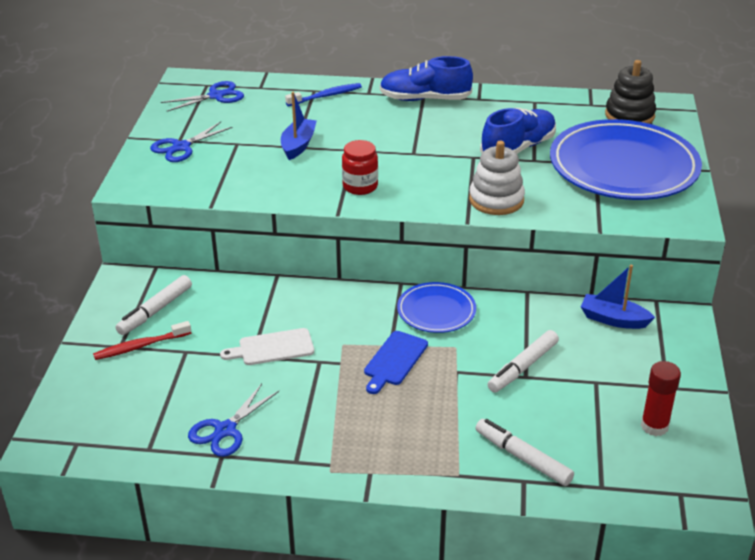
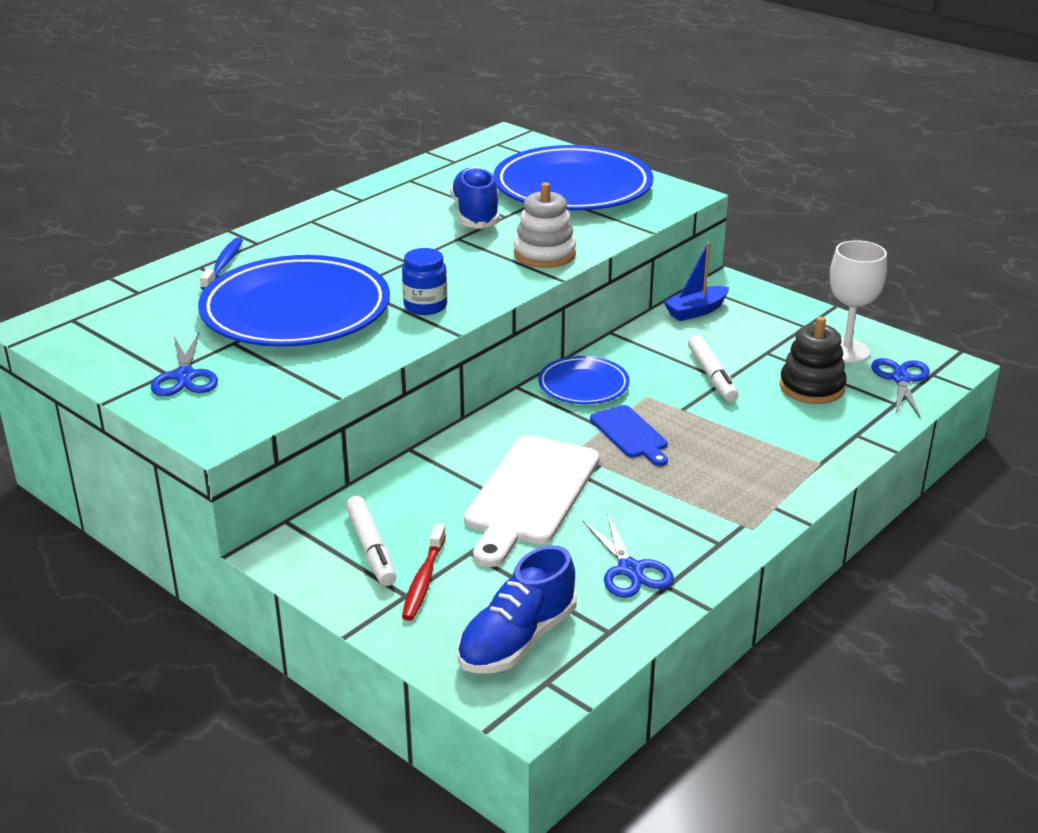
camera: 55 degrees left, 5 degrees down
blue scissors [161,81,244,112] -> blue scissors moved to [871,358,930,418]
white cutting board [220,328,314,365] -> white cutting board [464,435,600,567], size x1.84
blue boat [281,92,317,160] -> blue plate [198,255,390,347]
red jar [342,140,378,195] -> blue jar [402,248,447,315]
blue shoe [380,56,473,101] -> blue shoe moved to [457,545,577,673]
white marker [475,419,574,486] -> none
black stacking toy [605,60,656,124] -> black stacking toy moved to [780,316,847,404]
red glue stick [641,361,681,436] -> white goblet [830,240,887,363]

